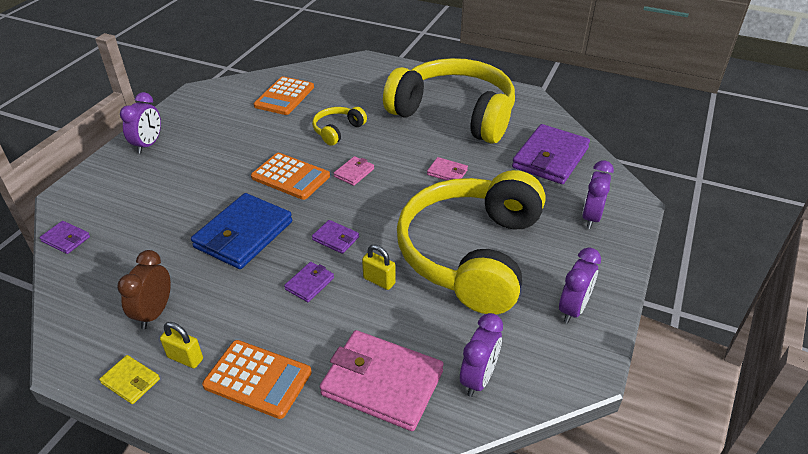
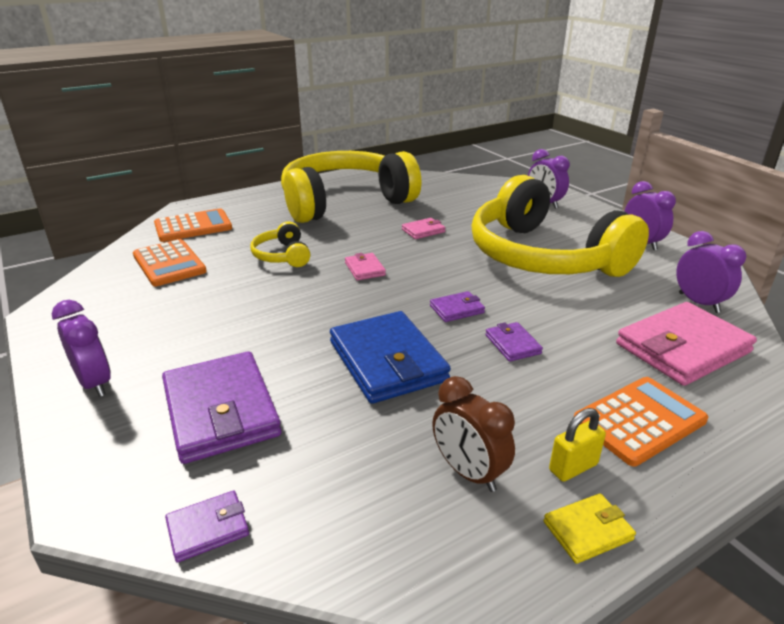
camera: 55 degrees left, 10 degrees down
orange calculator [251,153,330,200] -> orange calculator moved to [154,208,232,242]
yellow padlock [362,244,396,290] -> none
purple wallet [512,124,590,184] -> purple wallet moved to [162,351,282,464]

